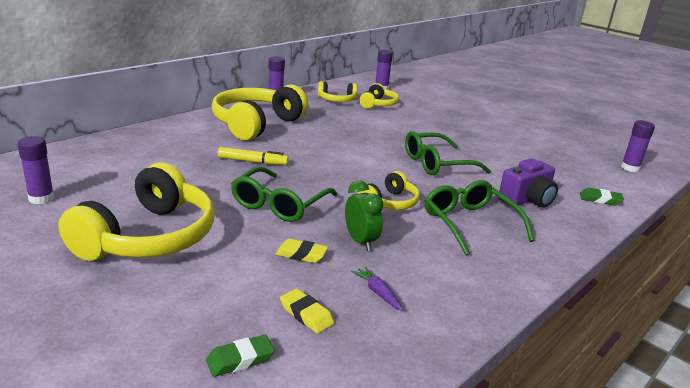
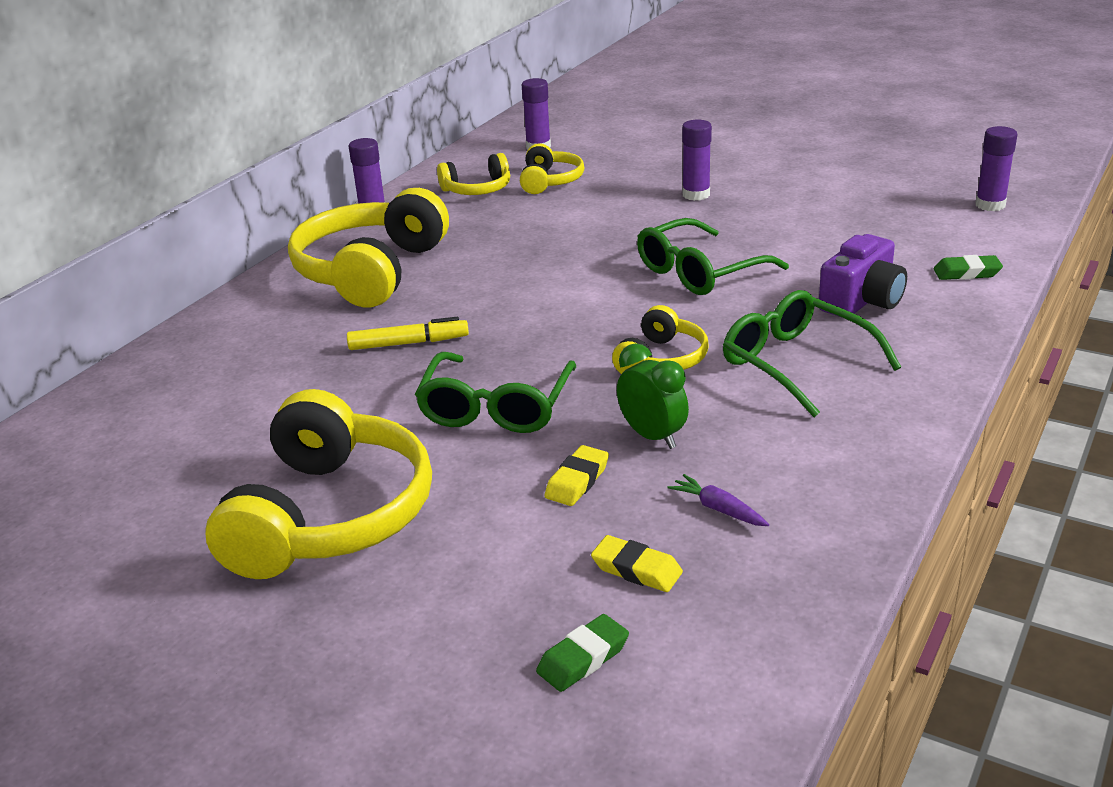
camera: 10 degrees left, 5 degrees up
purple glue stick [17,136,54,204] -> purple glue stick moved to [682,119,712,201]
yellow eraser [275,239,328,263] -> yellow eraser turned 60 degrees counterclockwise [544,445,609,506]

